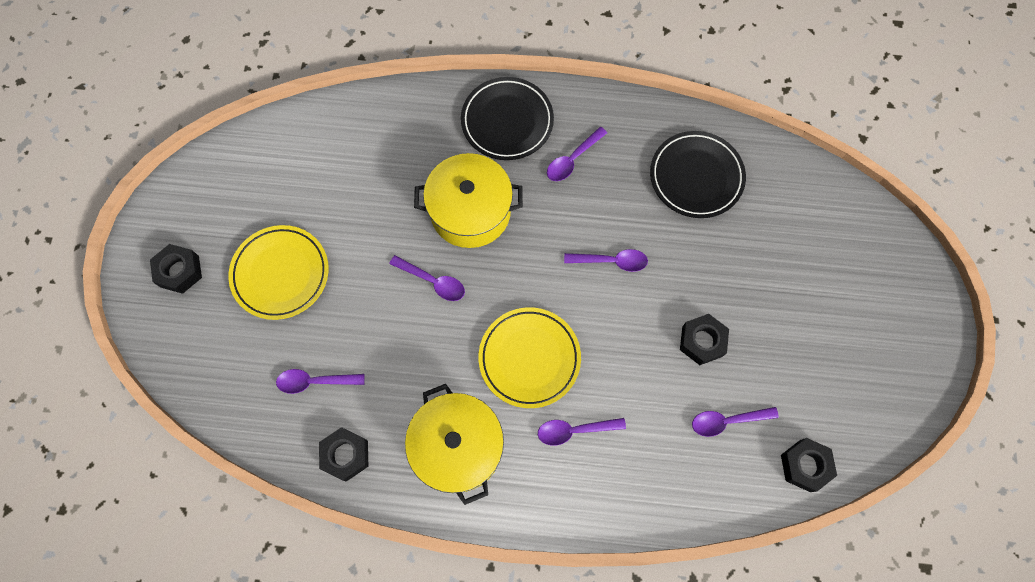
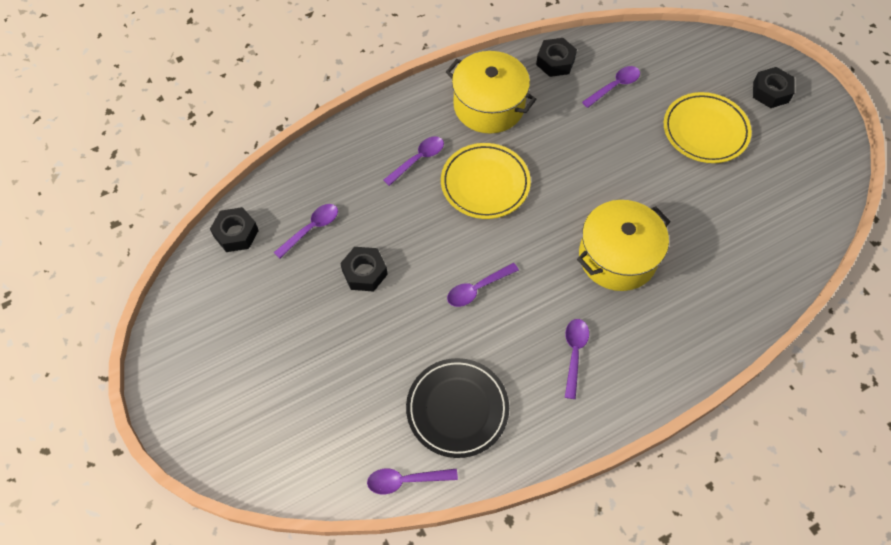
camera: 145 degrees right, 10 degrees down
purple spoon [389,255,465,301] -> purple spoon moved to [367,469,458,494]
black plate [461,77,554,160] -> none

